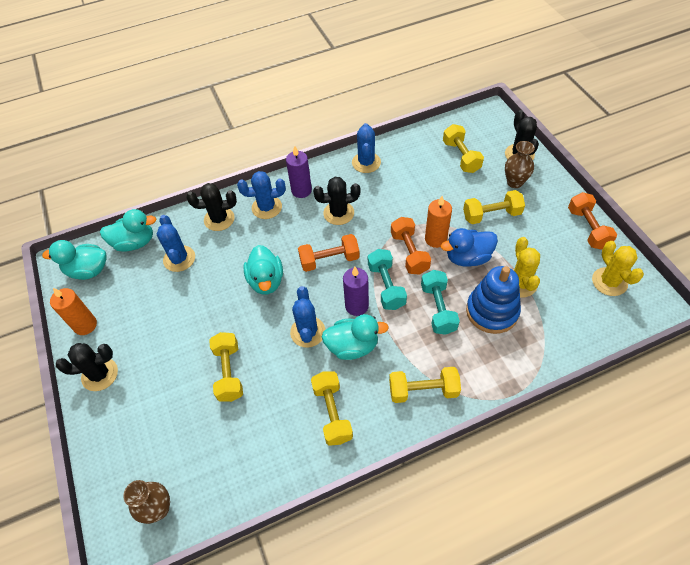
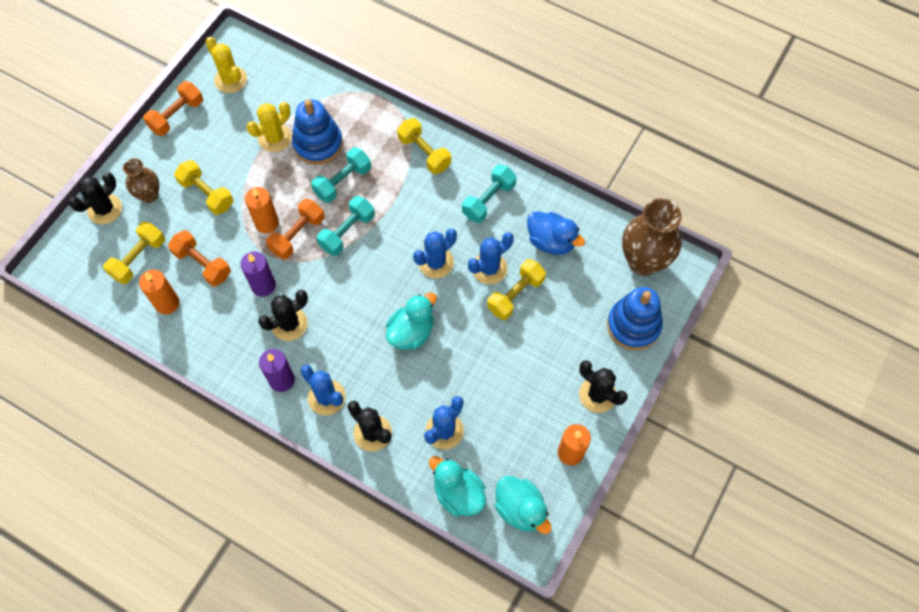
camera: 130 degrees left, 10 degrees up
brown vase [123,480,170,524] -> brown vase [622,198,682,276], size x1.74
orange dumbbell [298,234,360,272] -> orange dumbbell moved to [168,230,231,287]
yellow dumbbell [311,371,353,446] -> turquoise dumbbell [462,164,516,223]
black cactus [313,177,361,225] -> black cactus turned 75 degrees counterclockwise [258,290,308,341]
turquoise duck [322,314,389,360] -> none
purple candle [343,267,369,316] -> purple candle moved to [240,251,276,297]
blue cactus [352,123,381,173] -> blue cactus moved to [468,232,514,284]
blue duck [441,228,498,267] -> blue duck moved to [527,211,585,255]
yellow cactus [592,241,644,296] -> yellow cactus turned 75 degrees counterclockwise [206,37,247,93]
none -> orange candle [139,270,179,314]
none -> blue stacking toy [607,287,663,350]

